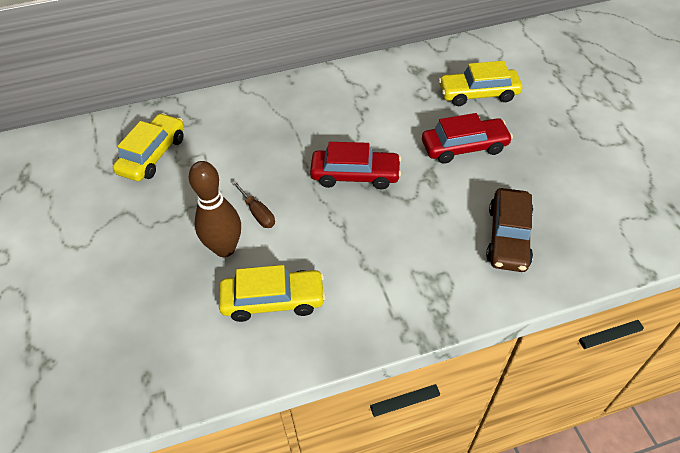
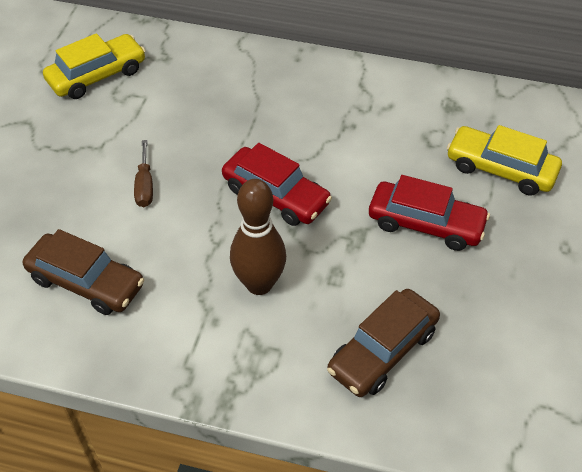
camera: 30 degrees right, 0 degrees up
brown bowling pin [189,161,241,257] -> brown bowling pin moved to [230,179,286,295]
yellow car [219,265,326,322] -> brown car [23,229,144,315]

